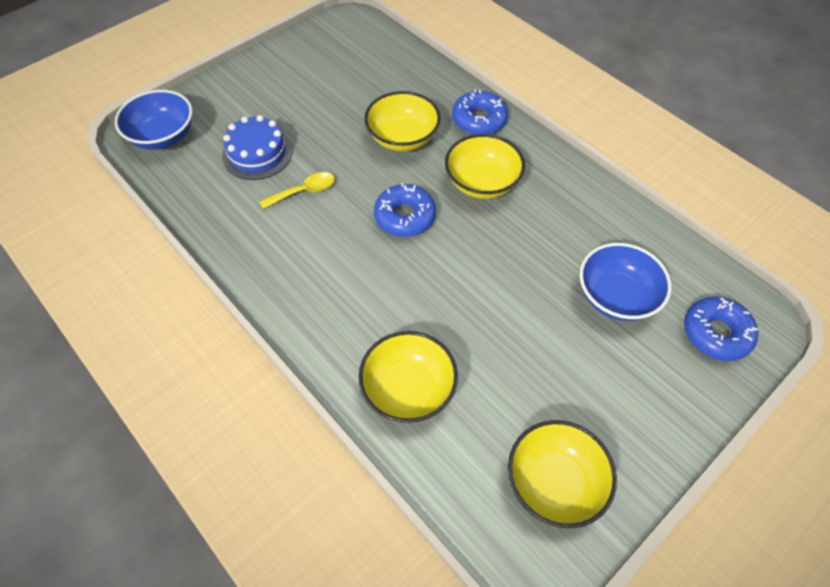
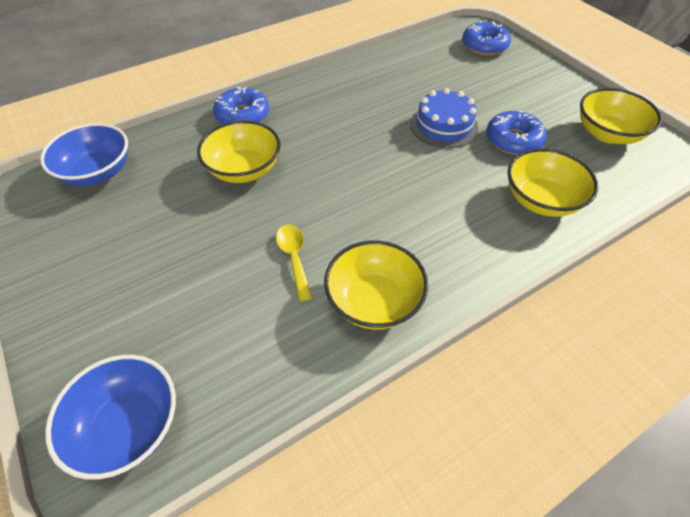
camera: 80 degrees left, 5 degrees down
blue cake [222,115,293,180] -> blue cake moved to [410,88,479,148]
blue donut [374,183,436,237] -> blue donut moved to [486,110,547,155]
yellow bowl [445,134,525,199] -> yellow bowl moved to [324,241,428,329]
blue bowl [580,243,672,321] -> blue bowl moved to [40,123,128,186]

